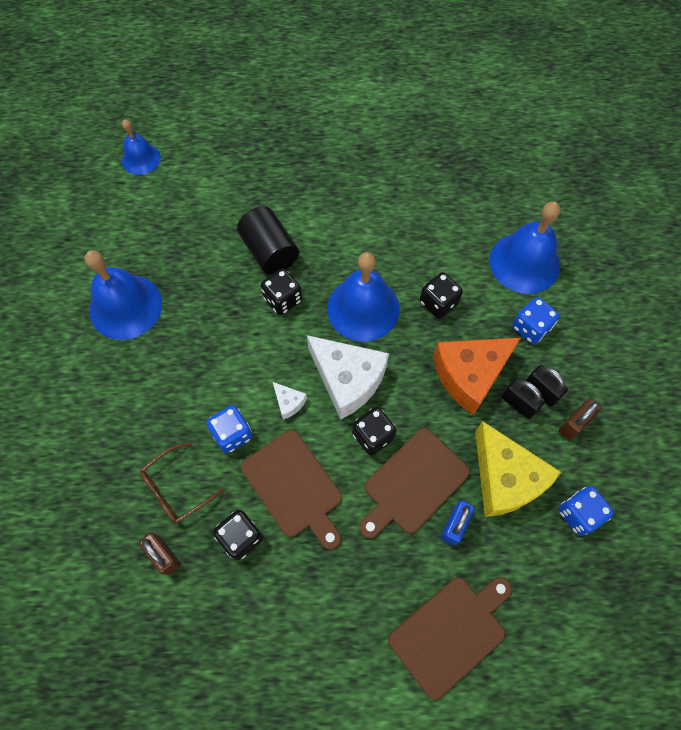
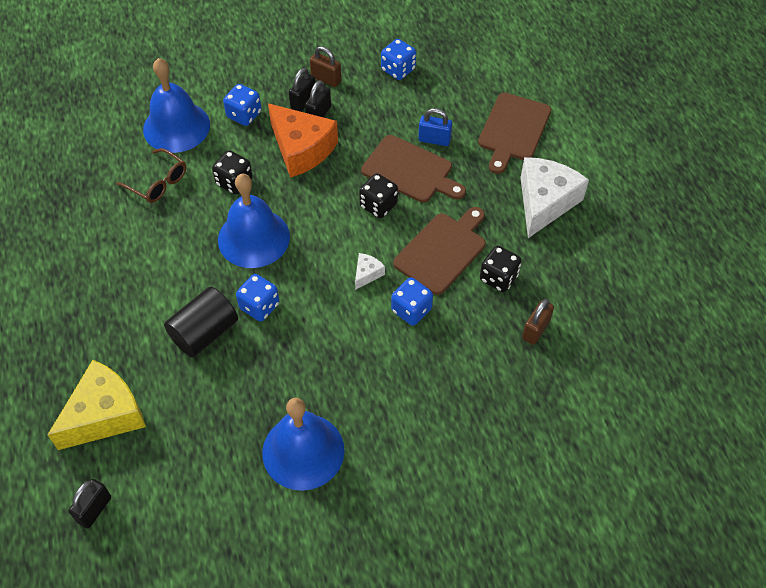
camera: 105 degrees left, 10 degrees down
blue bell [122,119,161,175] -> black padlock [69,479,111,529]
brown glasses [140,443,224,524] -> brown glasses moved to [117,148,186,203]
black dice [261,269,302,315] -> blue dice [236,274,279,321]
white cheese [307,335,389,420] -> white cheese moved to [520,157,589,238]
brown cutting board [388,577,512,700] -> brown cutting board turned 105 degrees counterclockwise [478,93,551,174]
yellow cheese [475,421,561,517] -> yellow cheese moved to [48,360,146,450]

